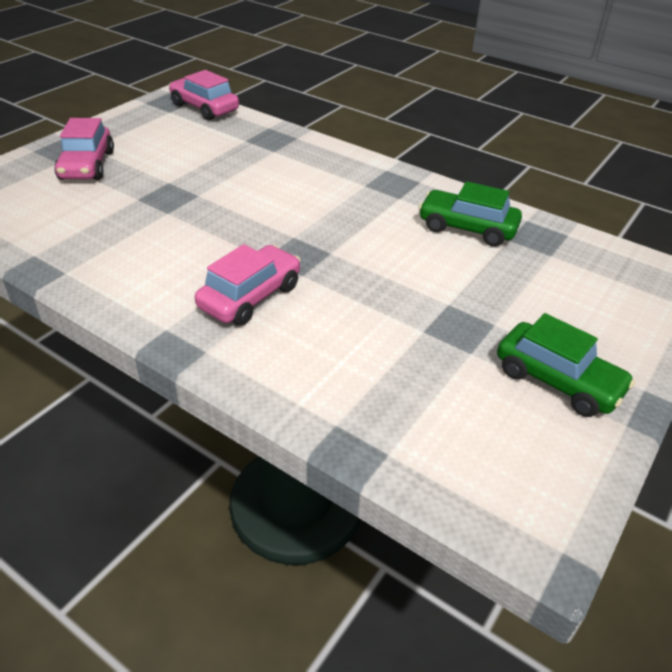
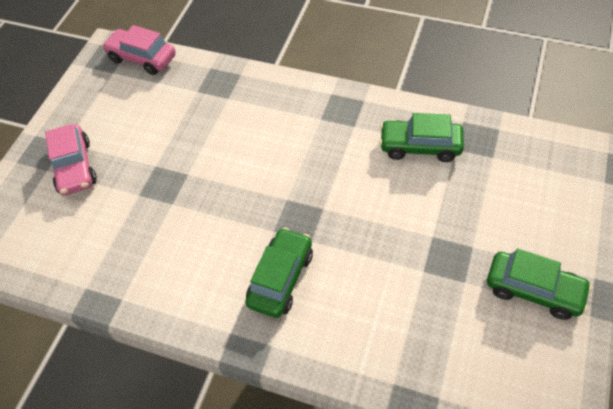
camera: 10 degrees left, 15 degrees up
pink car [195,244,301,326] -> green car [245,227,313,318]

